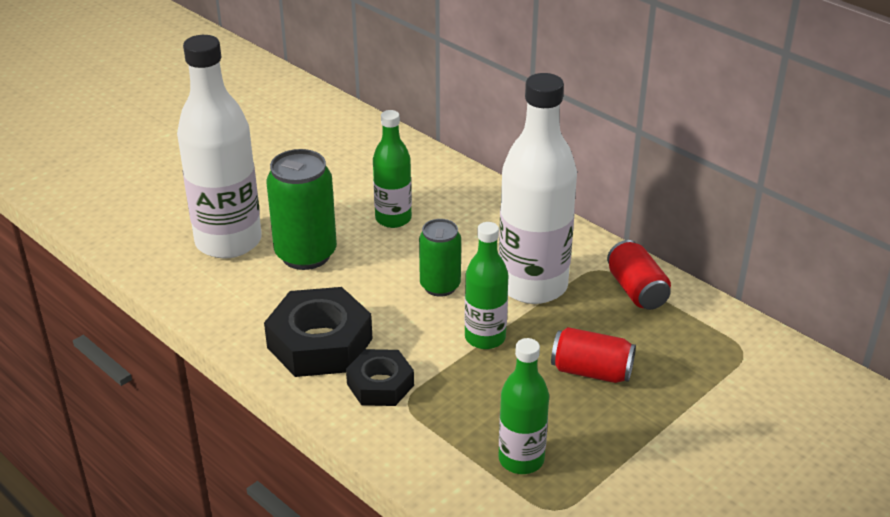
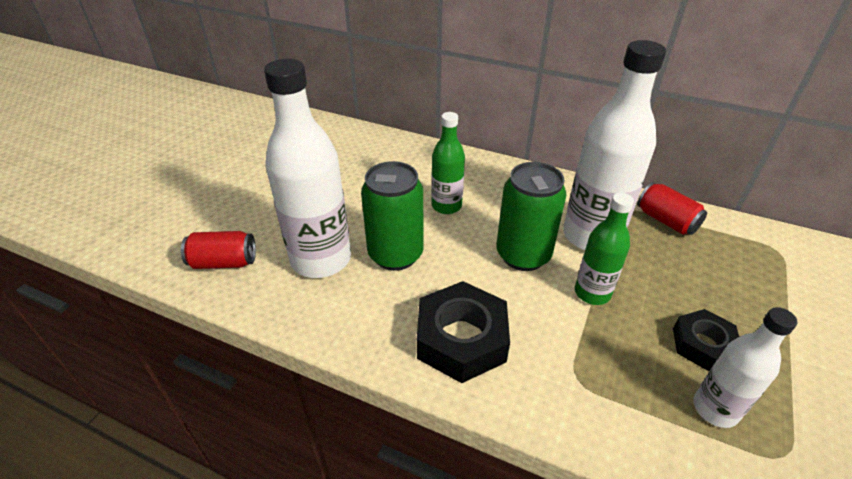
camera: 20 degrees left, 5 degrees up
black nut [346,349,414,406] -> black nut moved to [673,309,739,371]
green can [419,219,461,297] -> green can [497,162,566,271], size x1.58
green bottle [499,338,549,474] -> white bottle [693,307,797,428]
red can [551,327,636,383] -> red can moved to [181,231,256,269]

